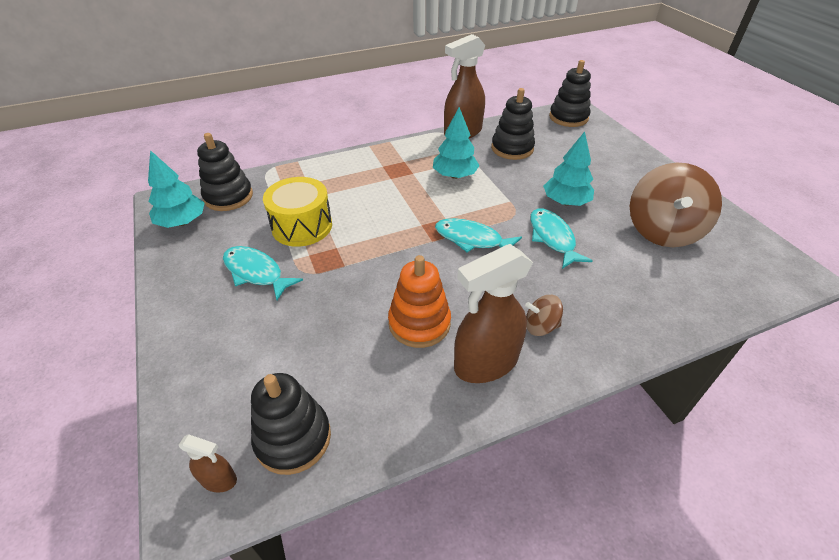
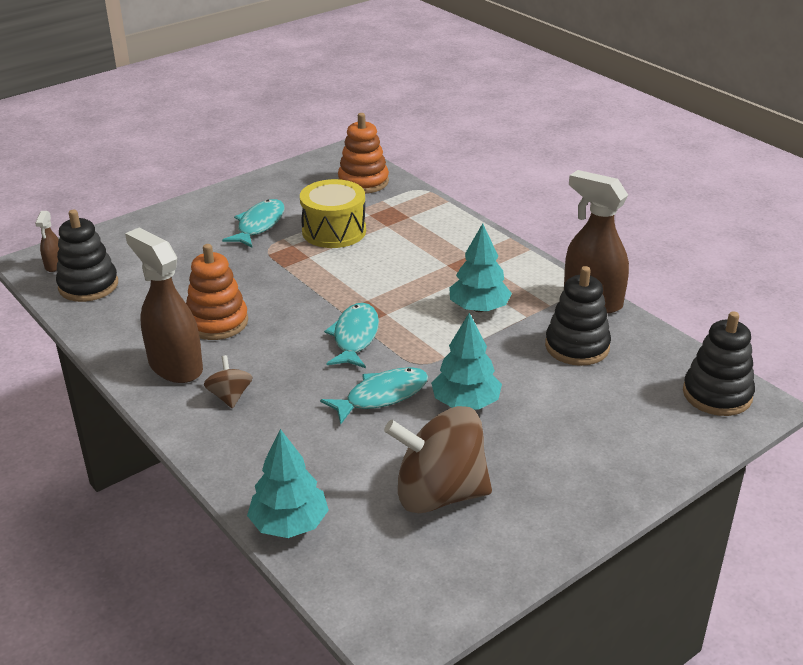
camera: 75 degrees right, 10 degrees down
turquoise tree [148,150,205,228] -> turquoise tree moved to [247,429,329,538]
black stacking toy [197,133,253,211] -> orange stacking toy [338,113,389,194]

